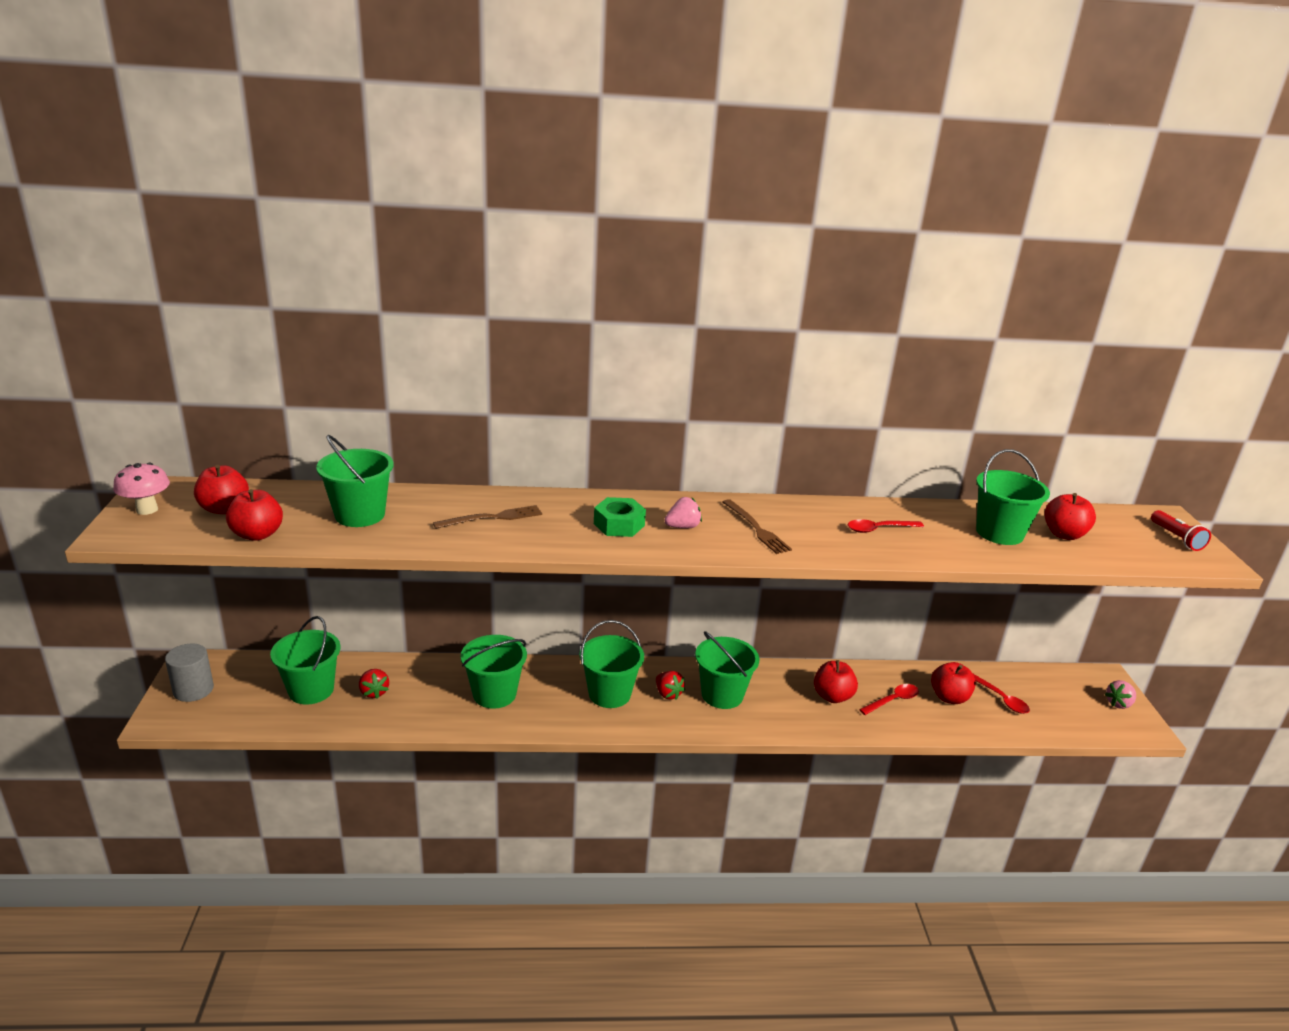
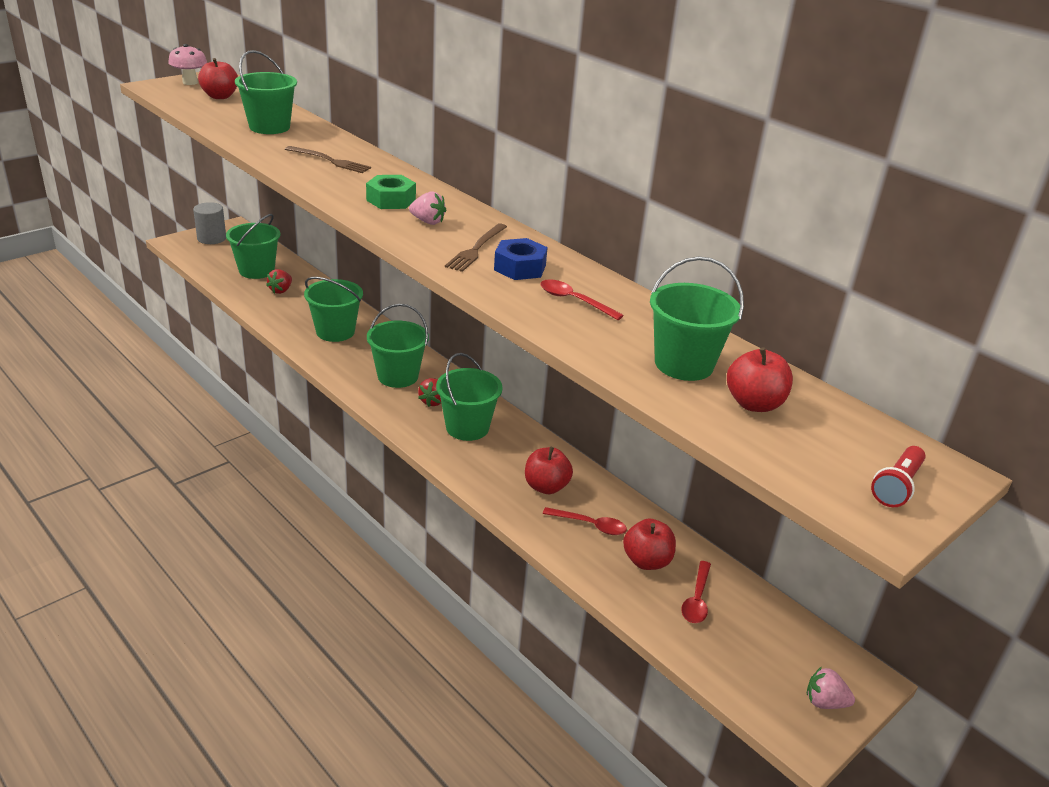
camera: 50 degrees right, 5 degrees up
red apple [226,489,283,541] -> none
none -> blue nut [494,238,548,280]

